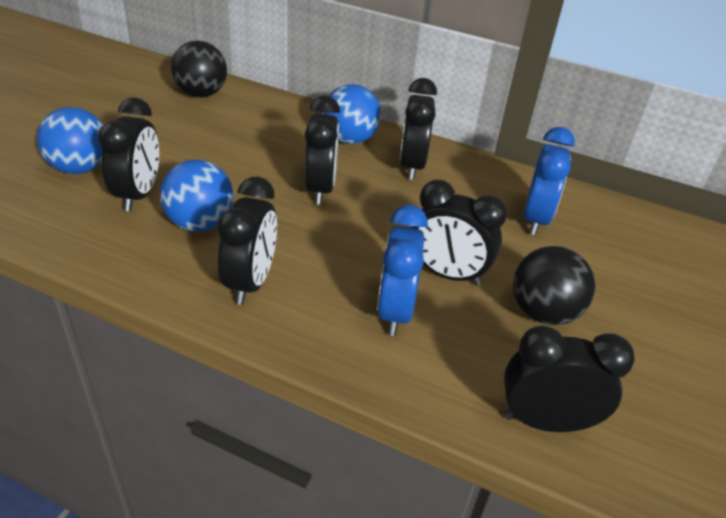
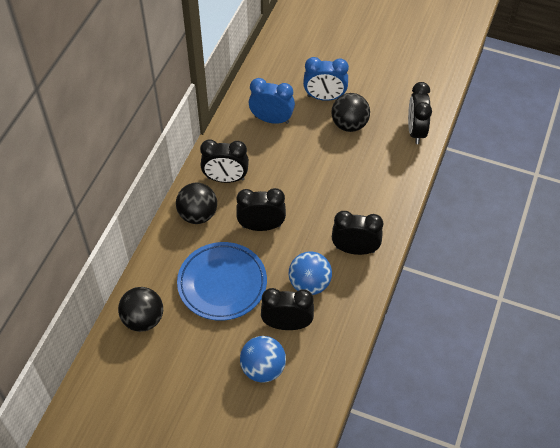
camera: 90 degrees left, 15 degrees up
blue ball [322,84,381,144] -> black ball [176,183,217,224]
blue clock [377,205,428,336] -> blue clock moved to [303,57,349,101]
black clock [411,180,507,286] -> none
none -> blue plate [177,242,267,321]

